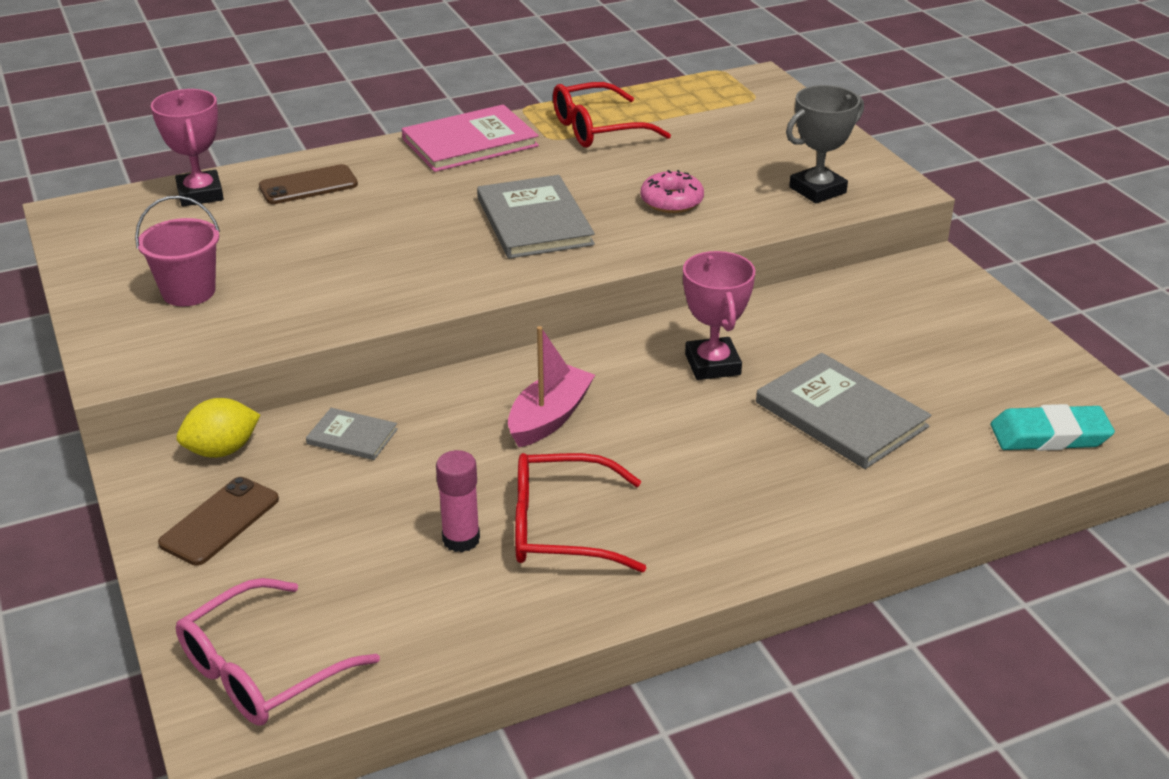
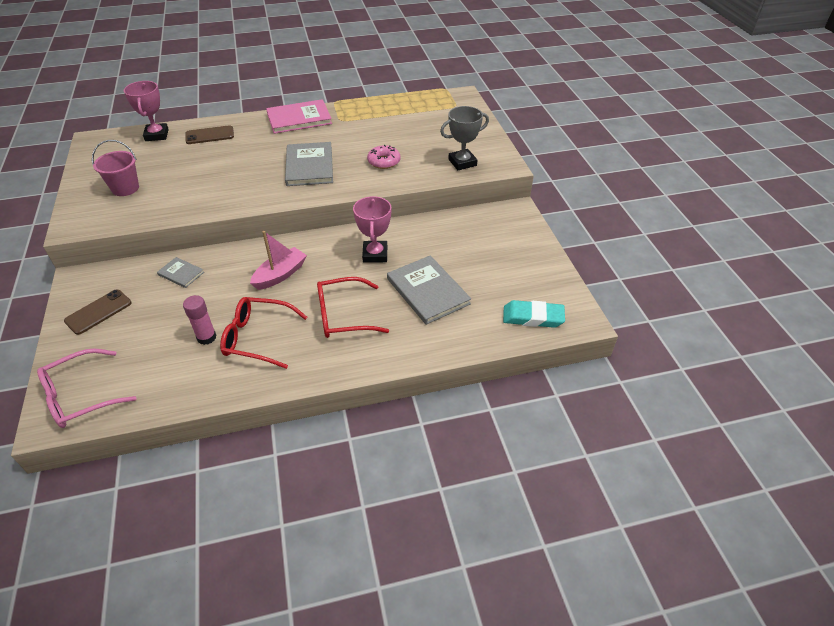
camera: 10 degrees right, 10 degrees up
yellow lemon [177,398,260,458] -> none
red glasses [553,82,671,148] -> red glasses moved to [317,277,389,338]

